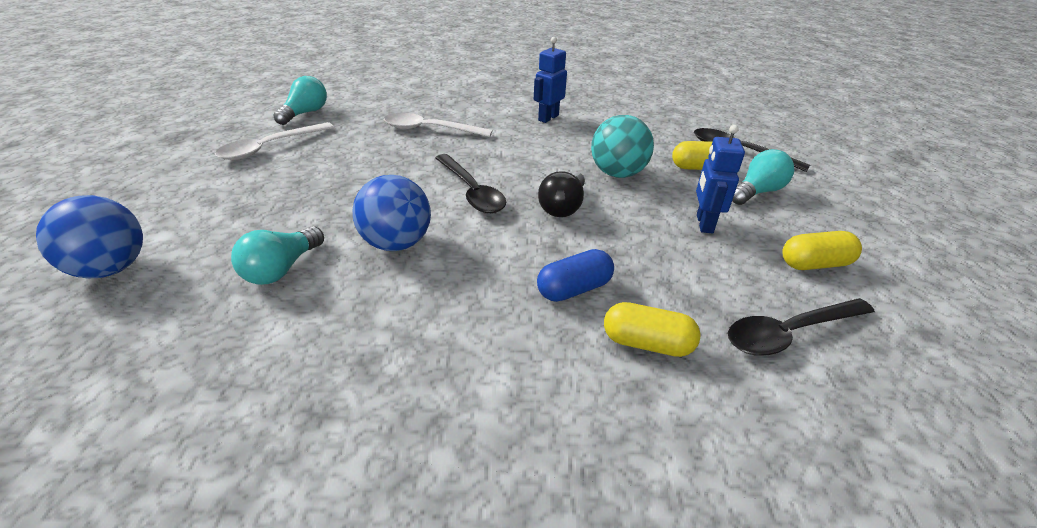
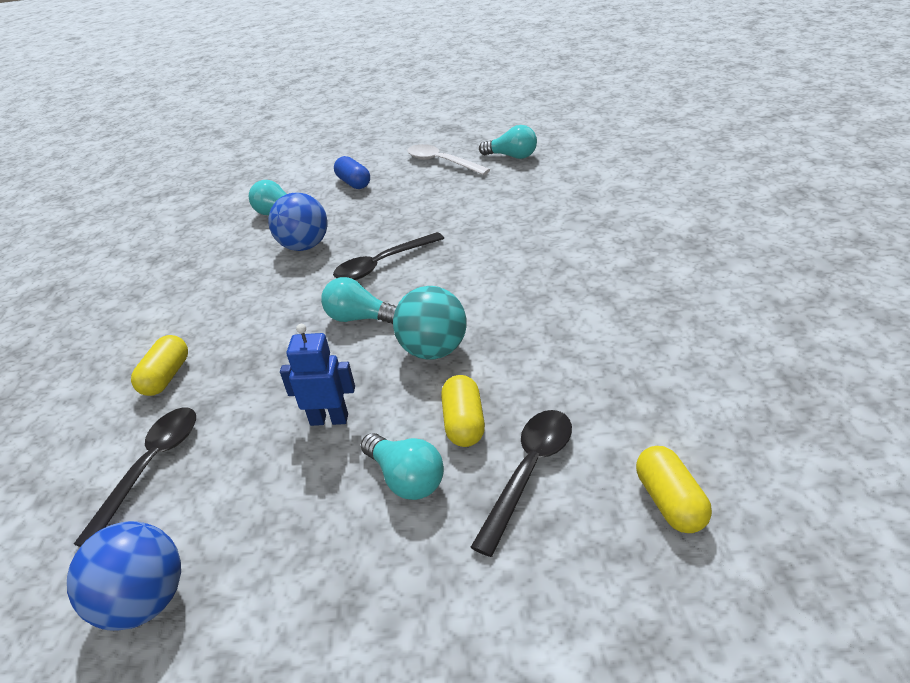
camera: 90 degrees right, 0 degrees up
blue ball [36,195,143,279] -> blue ball moved to [67,521,181,631]
white spoon [384,113,493,137] -> none
blue robot [534,37,567,123] -> none
blue capsule [537,249,614,302] -> blue capsule moved to [334,156,370,189]
black light bulb [538,171,585,217] -> turquoise light bulb [321,277,397,324]
black spoon [728,298,875,356] -> black spoon turned 45 degrees clockwise [74,408,196,547]
yellow capsule [782,231,862,270] -> yellow capsule moved to [636,446,712,533]

